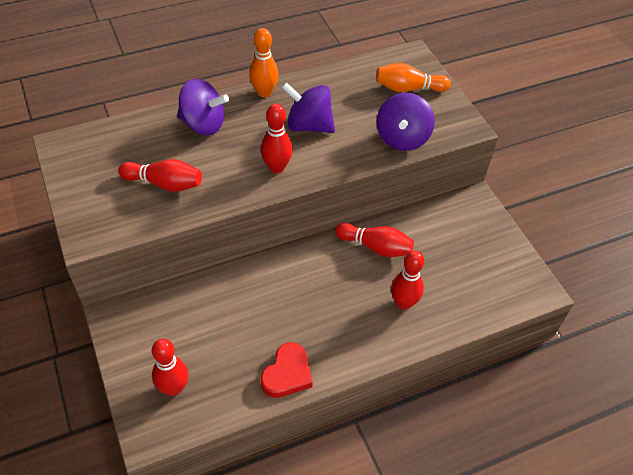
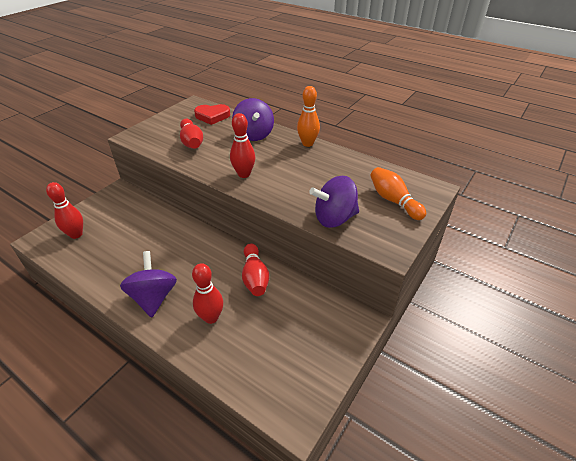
camera: 60 degrees right, 10 degrees down
red heart [261,342,313,398] -> red heart moved to [194,104,230,125]
purple spinning top [281,82,335,133] -> purple spinning top moved to [120,251,177,318]

